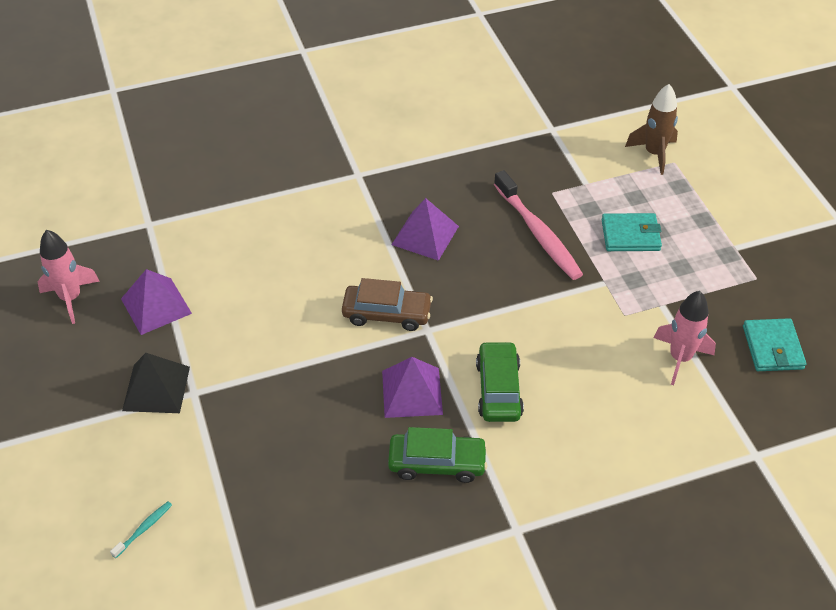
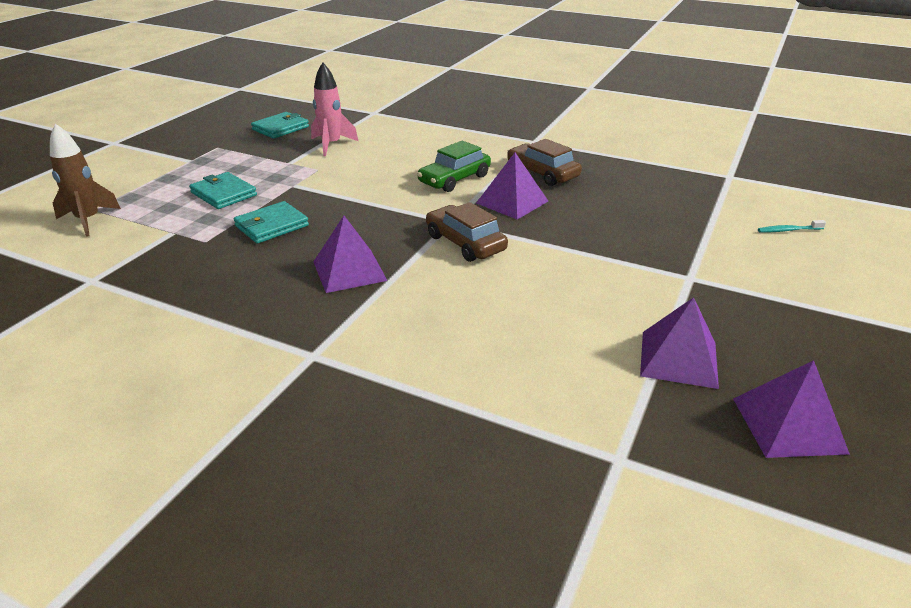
camera: 135 degrees left, 15 degrees down
pink rocket [38,230,100,324] -> purple pyramid [733,360,850,458]
black pyramid [122,353,190,413] -> none
green car [388,427,488,483] -> brown car [507,139,582,186]
pink toothbrush [494,170,583,280] -> turquoise wallet [234,201,309,244]

